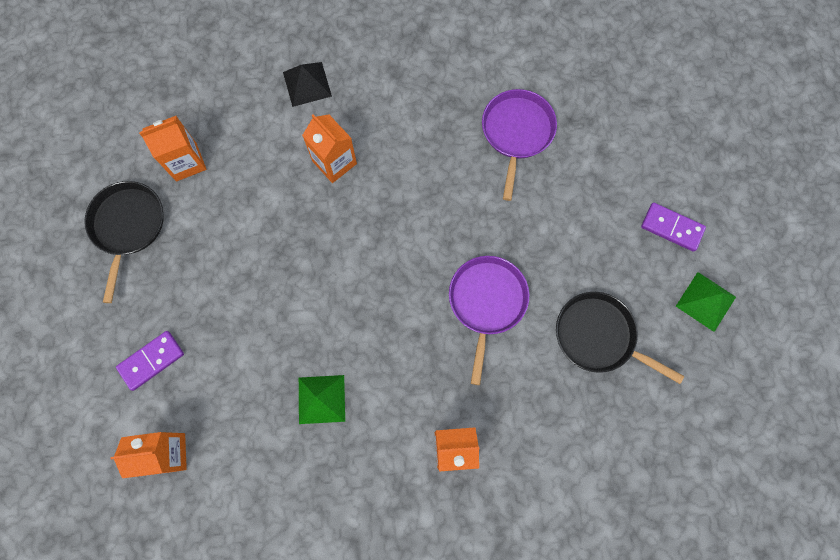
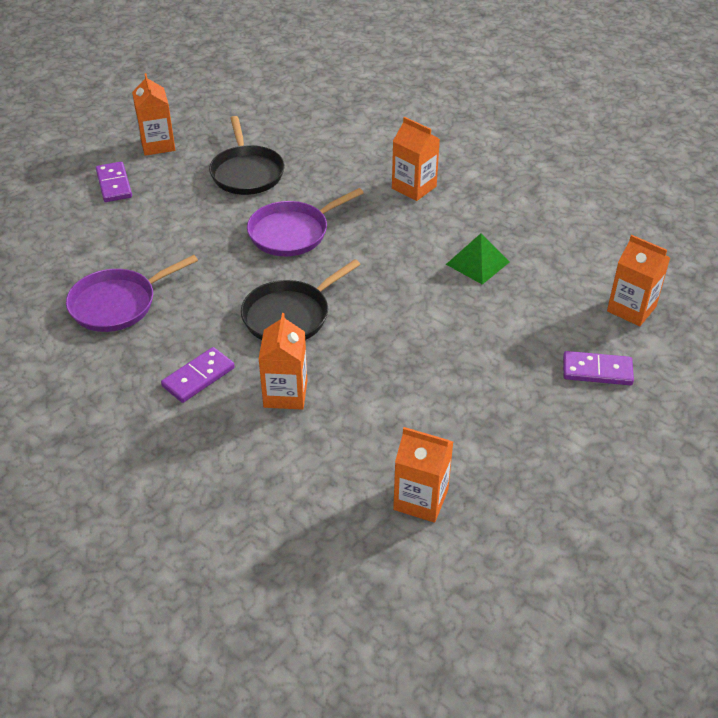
camera: 135 degrees left, 30 degrees down
black pan [84,181,164,303] -> black pan moved to [241,259,361,340]
black pyramid [283,62,332,107] -> none
green pyramid [676,272,736,332] -> orange carton [132,73,175,156]
none -> purple domino [161,347,235,403]

